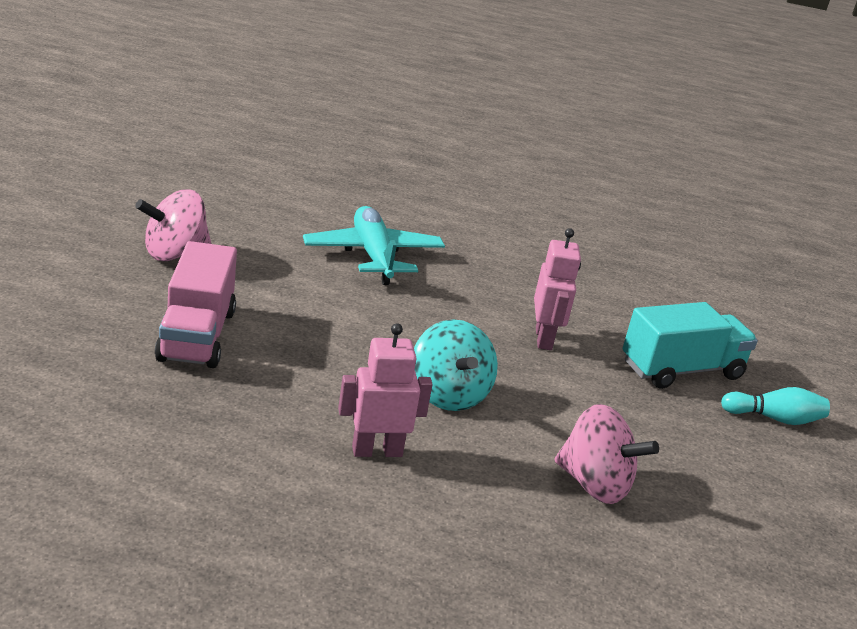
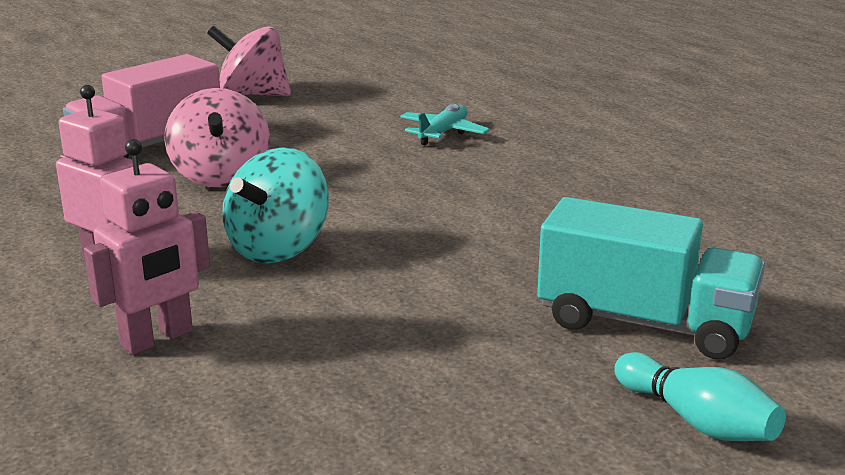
camera: 50 degrees right, 5 degrees down
turquoise plane [303,206,445,285] -> turquoise plane [400,104,490,145], size x0.54
pink robot [534,228,581,350] -> pink robot moved to [84,139,210,355]
pink spinning top [555,404,659,504] -> pink spinning top moved to [164,88,270,187]

